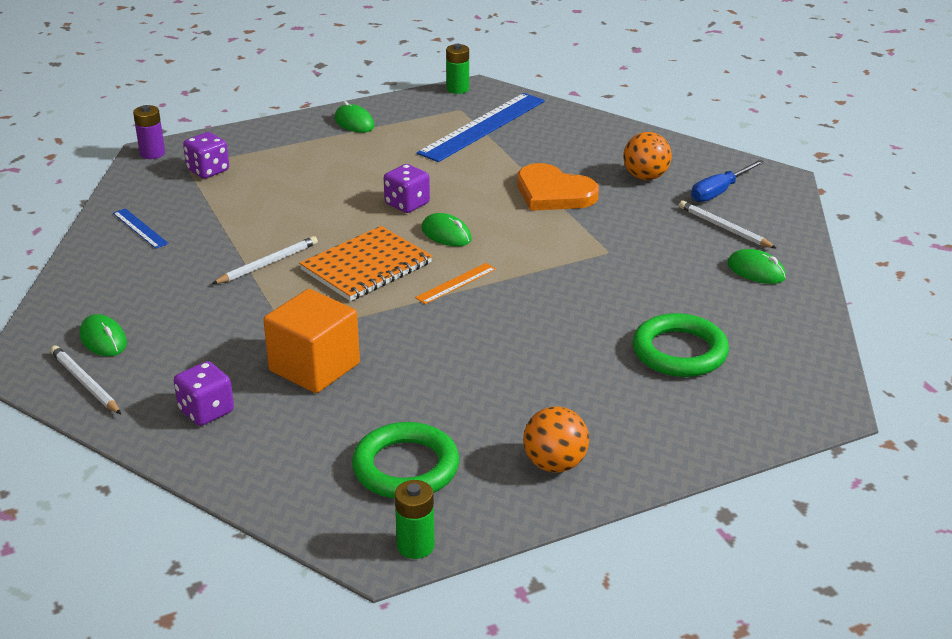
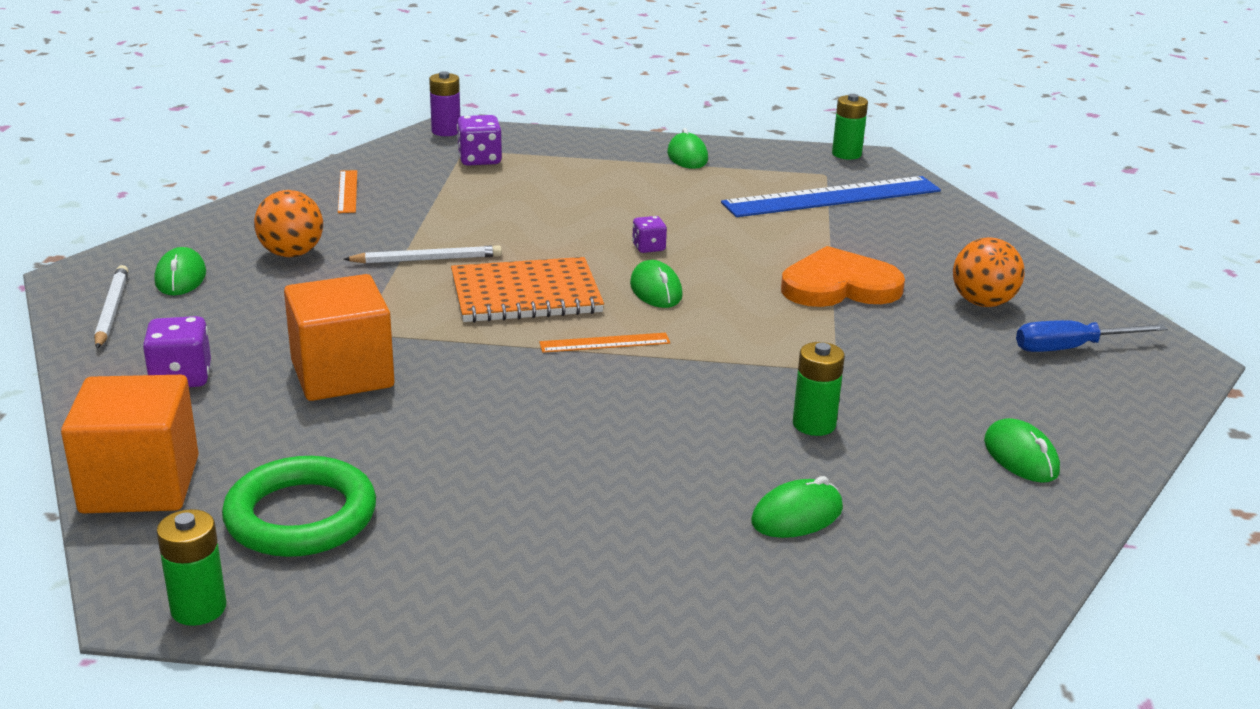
camera: 30 degrees right, 5 degrees down
blue ruler [113,208,169,249] -> orange ruler [338,170,357,213]
purple dice [384,164,430,213] -> purple dice [632,216,667,253], size x0.62
orange heart [517,163,599,211] -> orange heart turned 105 degrees clockwise [781,246,905,307]
orange ball [523,406,589,473] -> orange ball moved to [254,190,323,257]
green ring [633,313,729,377] -> green mouse [751,476,843,538]
white pencil [679,201,777,249] -> none
none -> orange cube [61,375,199,513]
none -> green battery [793,342,845,436]

